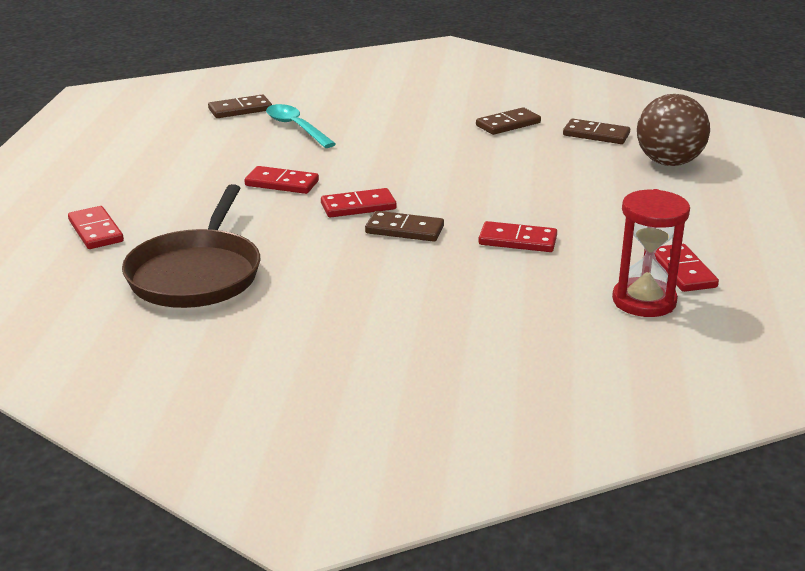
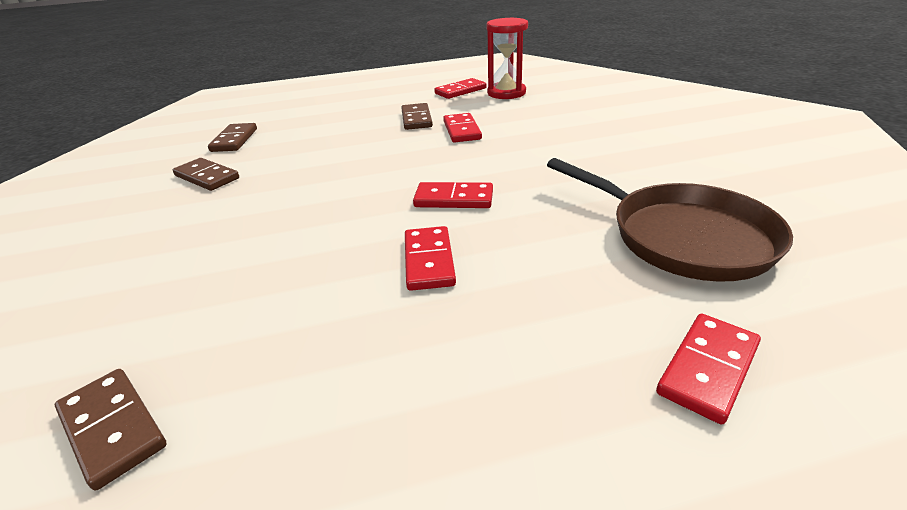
camera: 110 degrees left, 5 degrees up
brown pan [122,184,260,308] -> brown pan turned 60 degrees clockwise [547,158,793,282]
turquoise spoon [266,104,336,148] -> none
red domino [321,188,397,218] -> red domino turned 45 degrees counterclockwise [413,182,493,208]
brown domino [365,211,444,242] -> brown domino moved to [401,103,433,130]
brown ball [637,94,710,166] -> none

